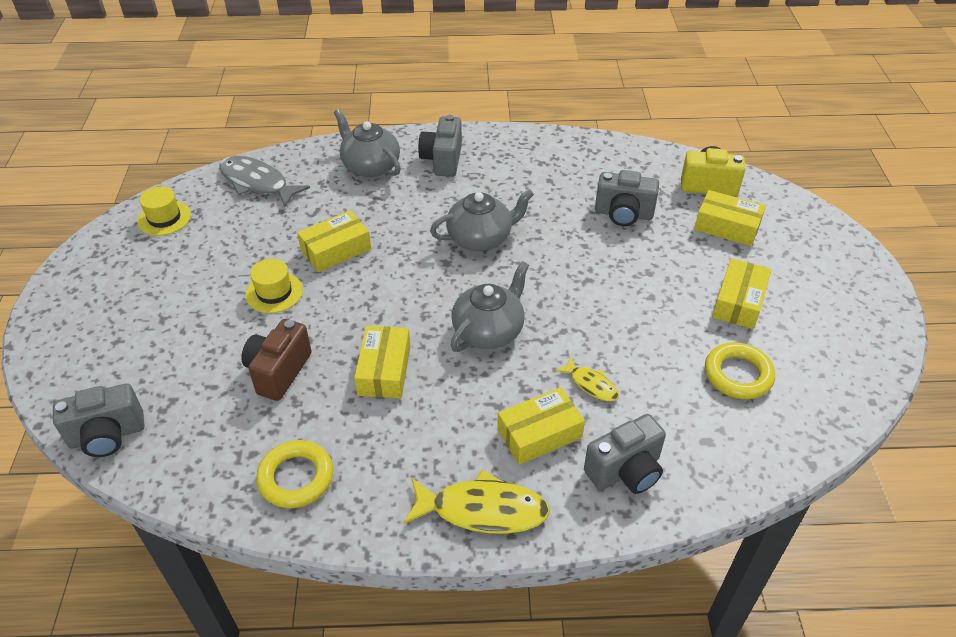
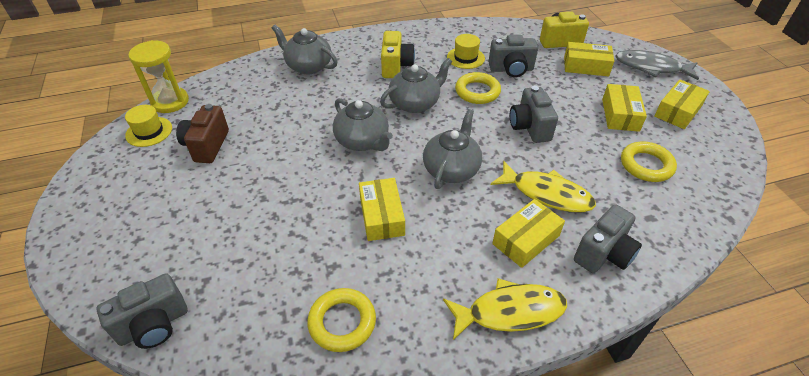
camera: 15 degrees left, 0 degrees up
grey fish [219,156,310,207] -> grey fish moved to [616,50,699,80]
brown camera [241,319,312,401] -> brown camera moved to [176,104,229,163]
yellow hat [245,259,303,313] -> yellow hat moved to [447,34,485,69]
yellow box [297,210,371,272] -> yellow box moved to [654,79,710,129]
grey camera [418,115,462,177] -> grey camera moved to [510,86,558,143]
yellow fish [555,357,619,401] -> yellow fish [491,161,596,212], size x1.85
none -> yellow hourglass [128,40,189,113]
none -> grey teapot [333,98,393,151]
none -> yellow camera [381,31,415,78]
none -> yellow ring [455,72,501,104]

